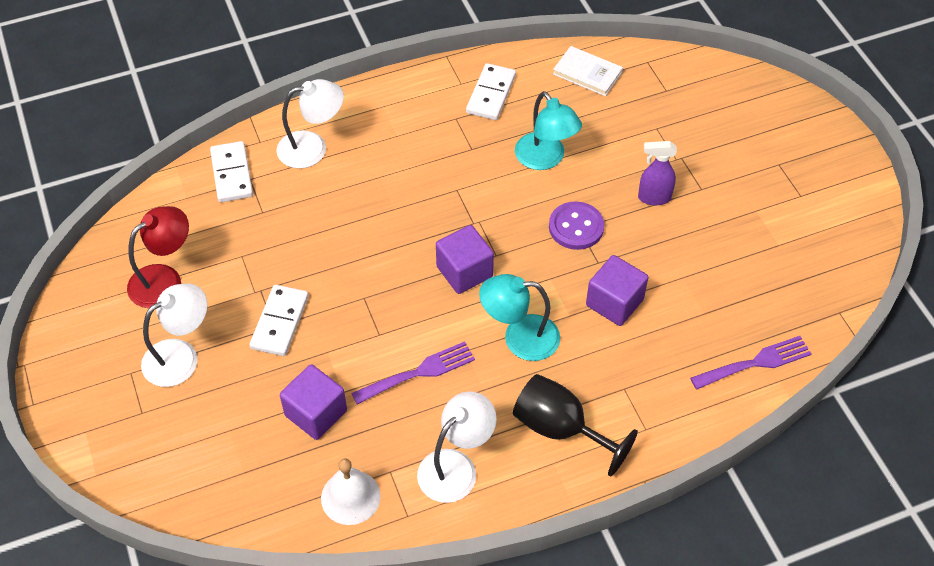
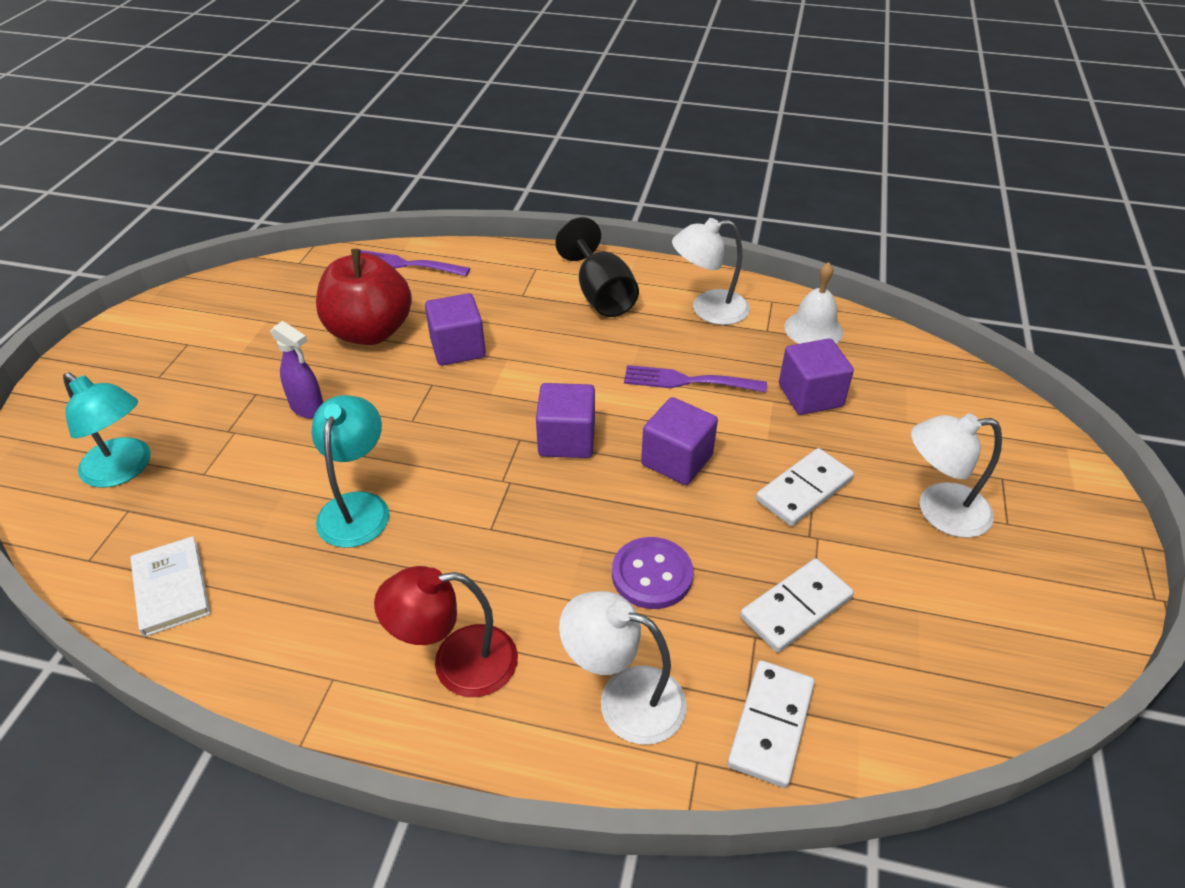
camera: 145 degrees left, 10 degrees down
red lamp [127,206,189,308] -> red lamp moved to [374,566,518,697]
white domino [466,63,516,120] -> white domino moved to [740,559,854,653]
turquoise lamp [479,274,560,361] -> turquoise lamp moved to [63,372,151,488]
purple button [549,201,604,250] -> purple button moved to [612,537,693,609]
none -> red apple [316,249,412,345]
none -> purple cube [641,397,718,485]

